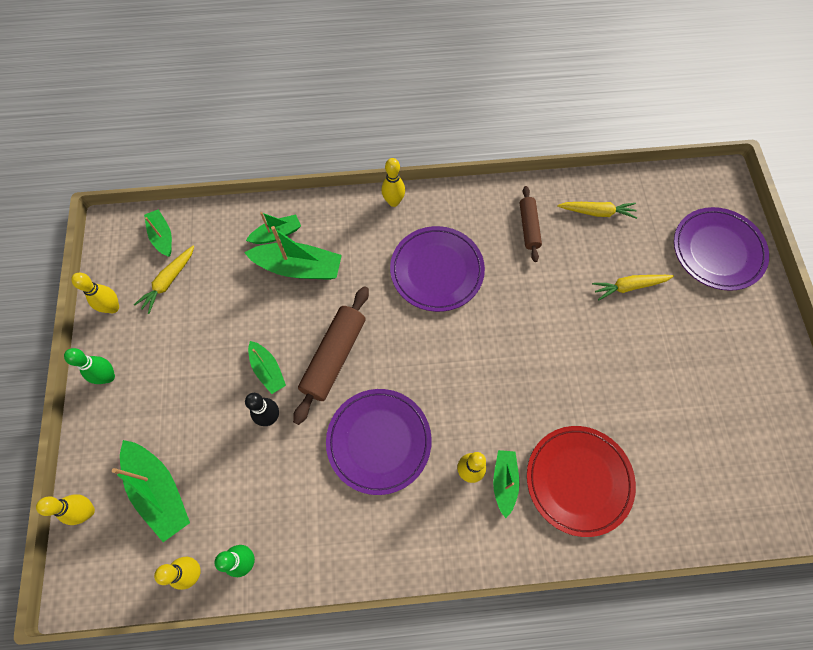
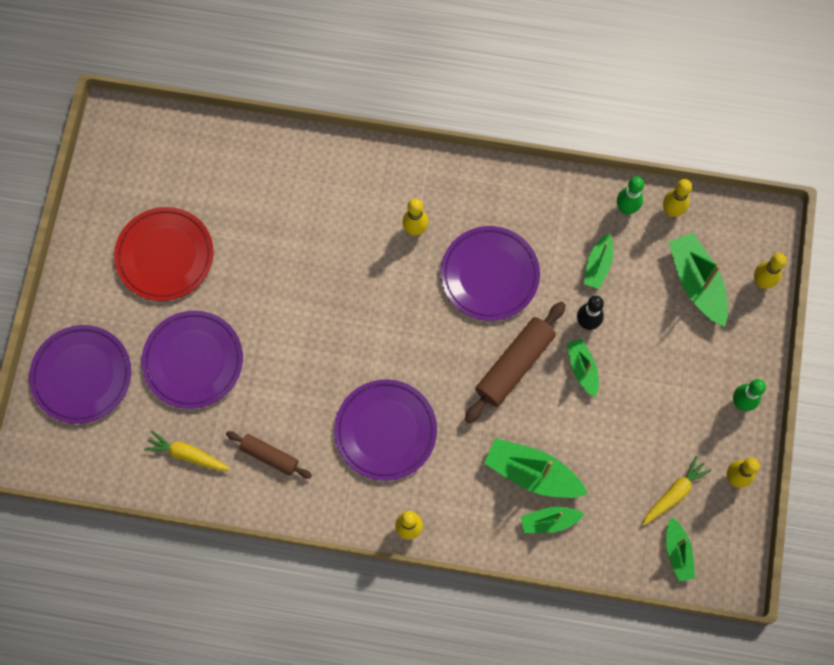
camera: 165 degrees left, 5 degrees up
green boat [493,450,519,518] -> green boat moved to [584,234,613,289]
brown rolling pin [520,186,542,262] -> brown rolling pin turned 75 degrees counterclockwise [226,431,312,479]
red plate [527,426,636,537] -> red plate moved to [114,207,213,301]
yellow carrot [592,275,674,300] -> purple plate [141,311,243,409]

